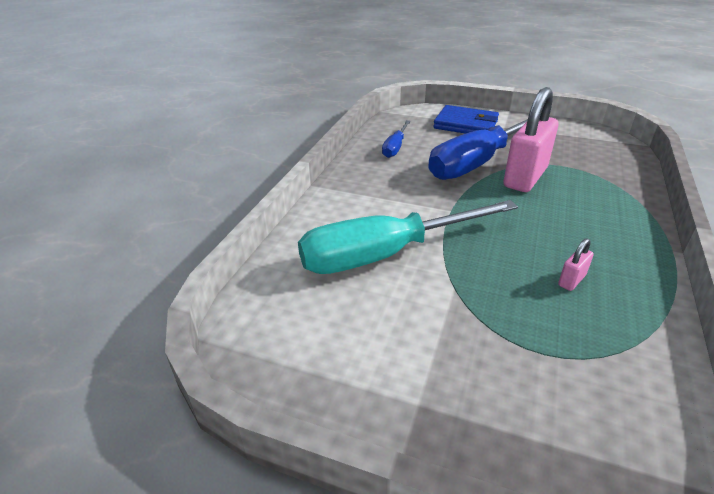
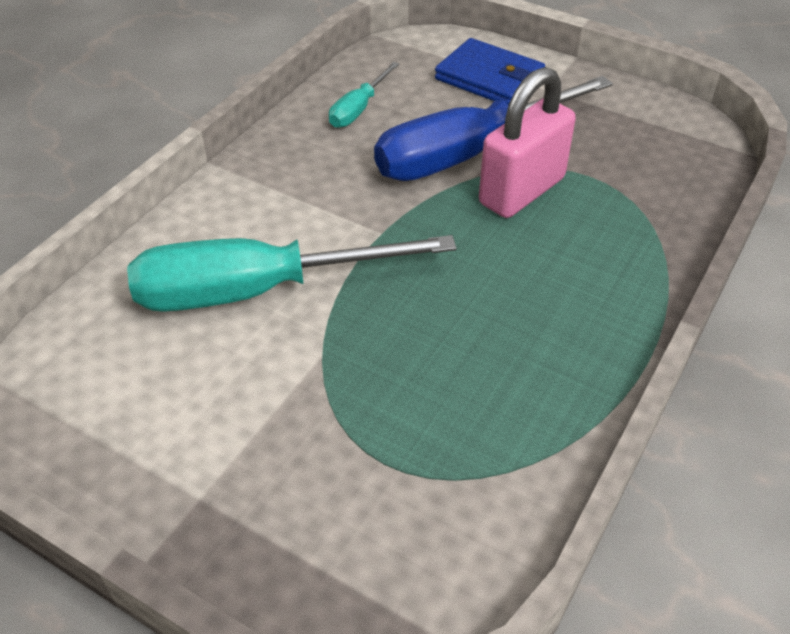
camera: 10 degrees right, 10 degrees up
blue screwdriver [382,120,411,158] -> turquoise screwdriver [329,62,399,128]
pink padlock [558,238,594,291] -> none

